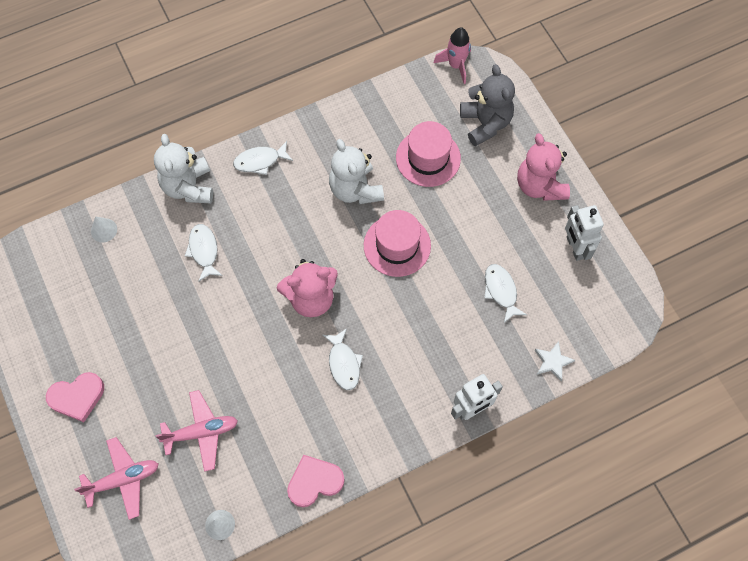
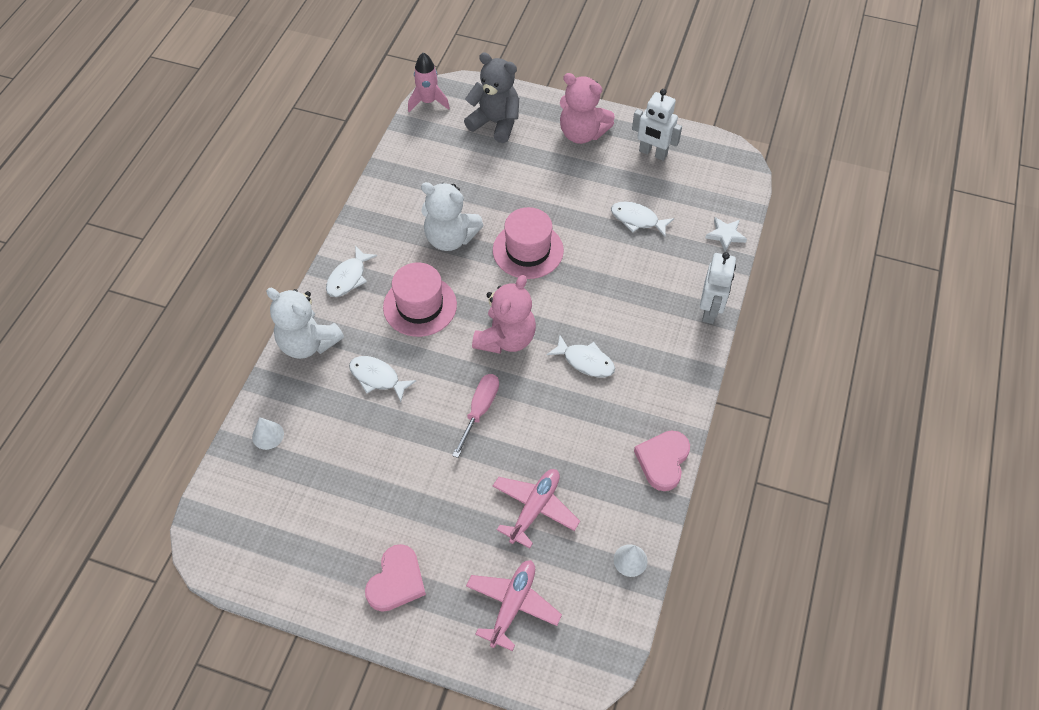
camera: 45 degrees left, 10 degrees down
pink hat [396,121,461,187] -> pink hat moved to [383,263,457,337]
none -> pink screwdriver [452,374,499,458]

